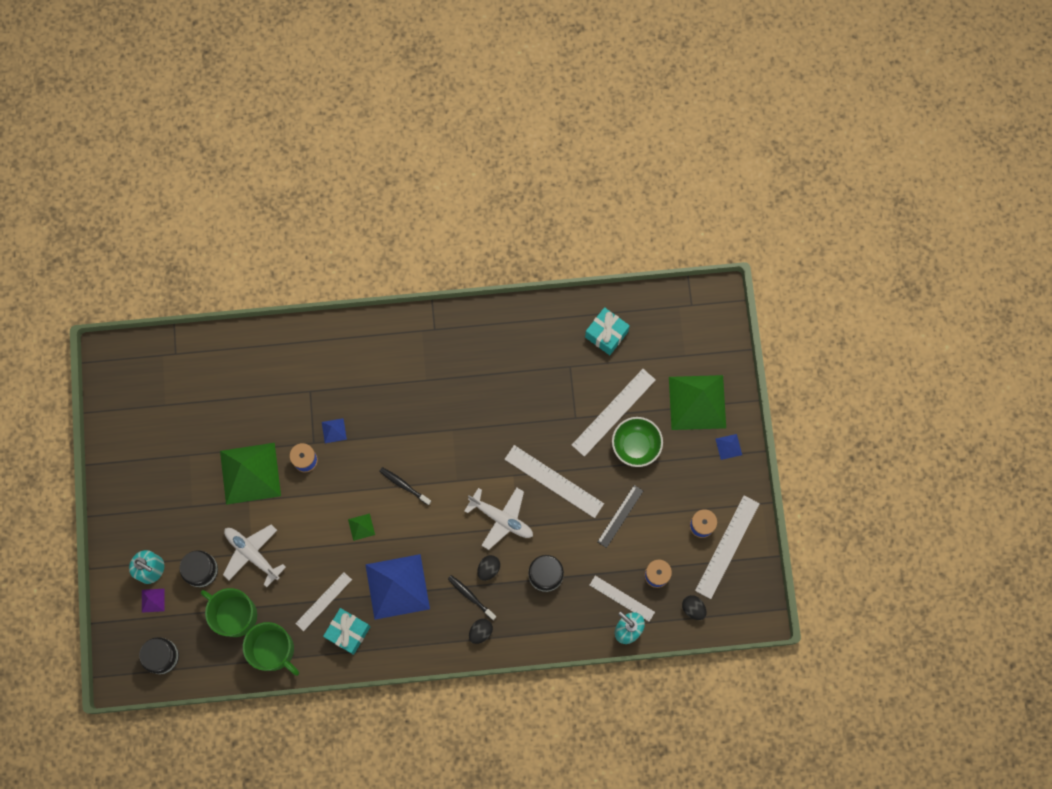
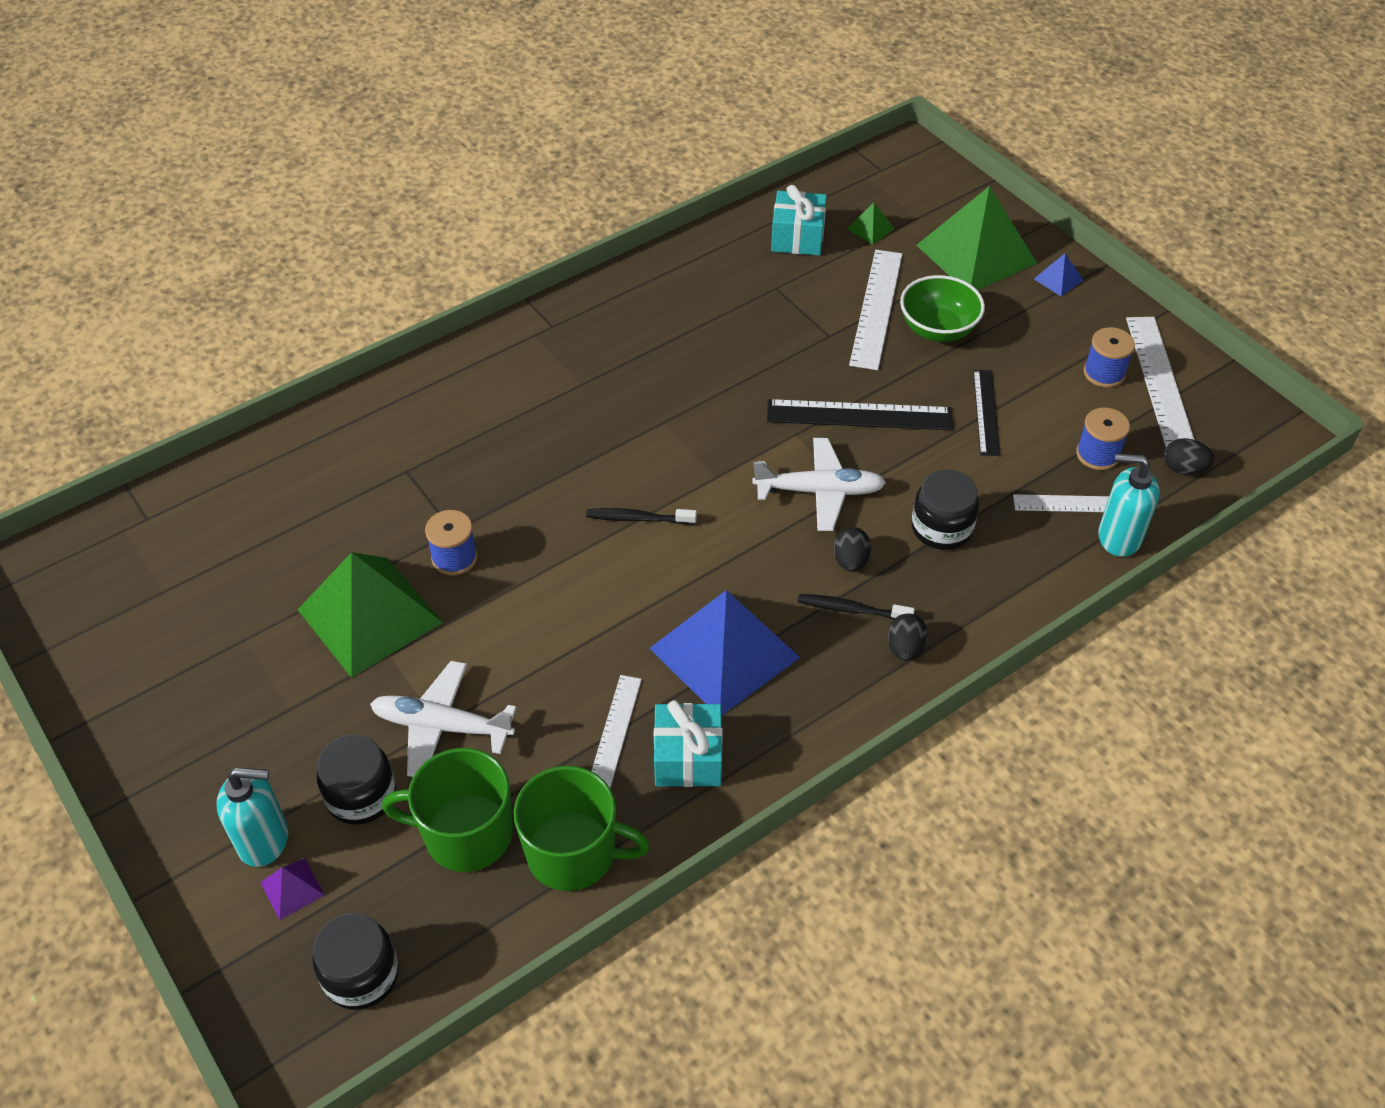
camera: 30 degrees left, 25 degrees down
blue pyramid [322,418,347,443] -> none
green pyramid [348,513,375,541] -> green pyramid moved to [847,202,895,245]
white ruler [505,445,604,518] -> black ruler [767,399,953,430]

